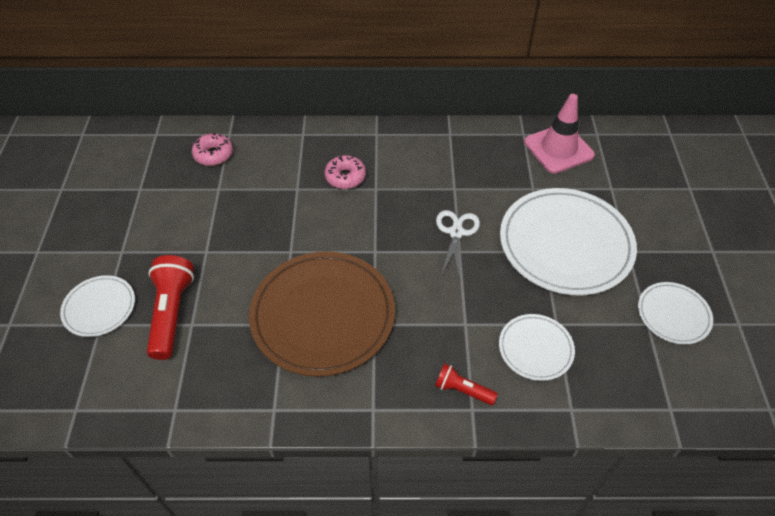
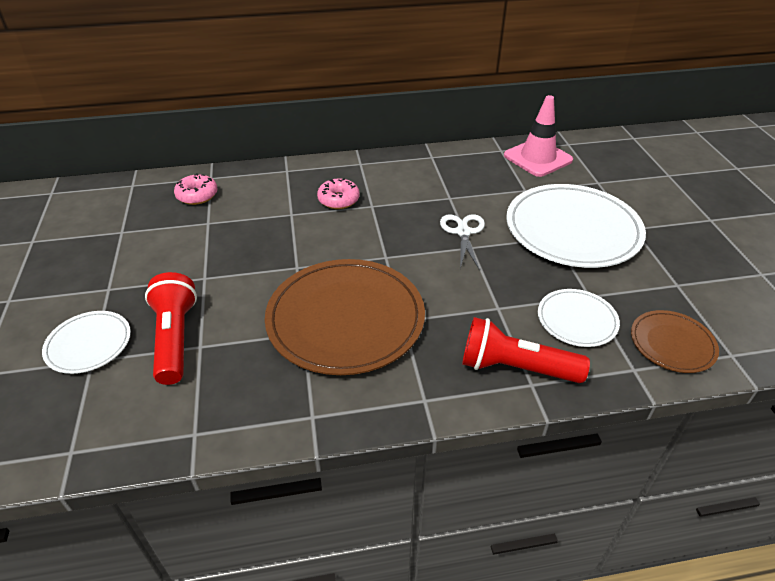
camera: 10 degrees left, 10 degrees down
red flashlight [435,364,498,405] -> red flashlight [462,317,590,383], size x1.79
white plate [638,282,713,345] -> none
none -> brown plate [631,310,719,373]

